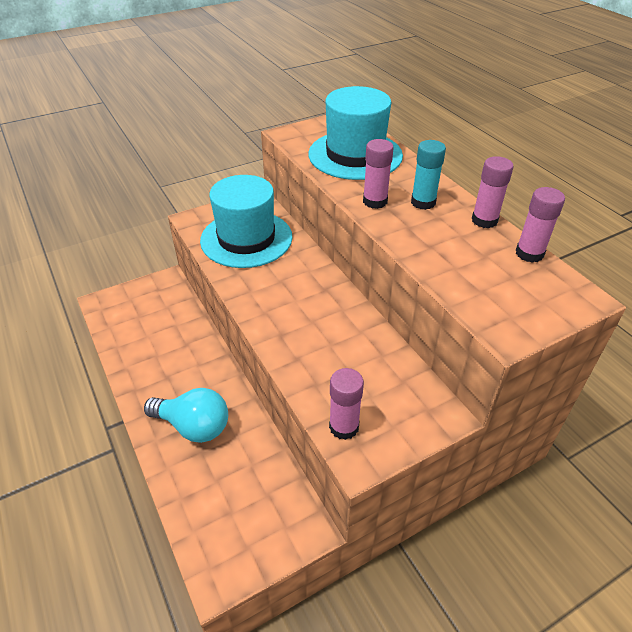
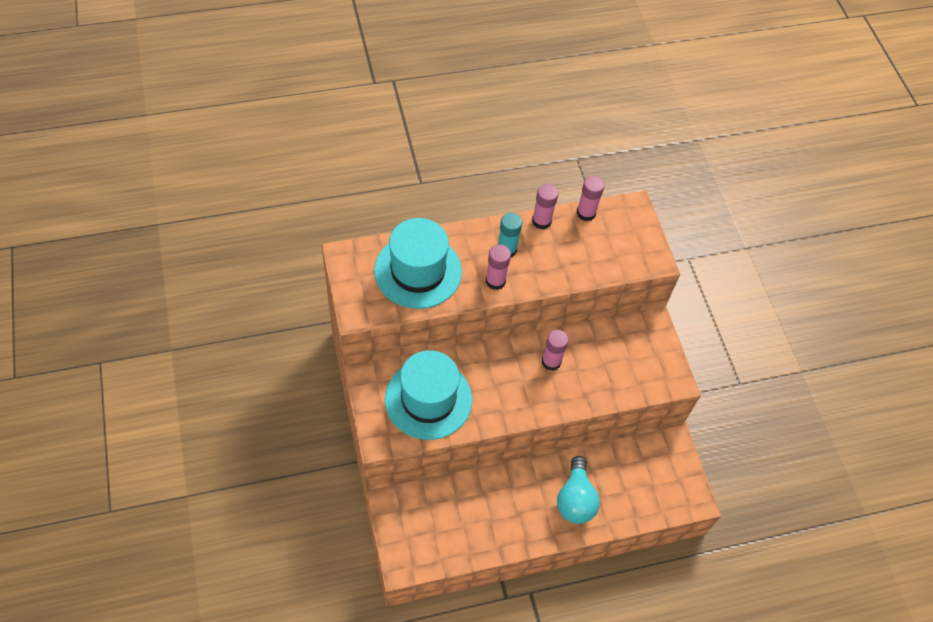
camera: 80 degrees left, 15 degrees up
turquoise light bulb [144,388,228,443] -> turquoise light bulb turned 150 degrees clockwise [557,456,600,524]
pink glue stick [329,368,364,440] -> pink glue stick moved to [542,330,569,371]

